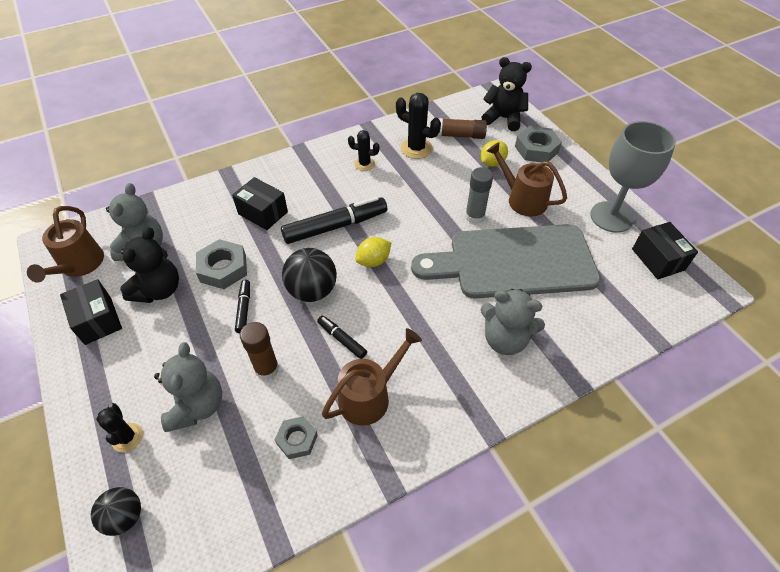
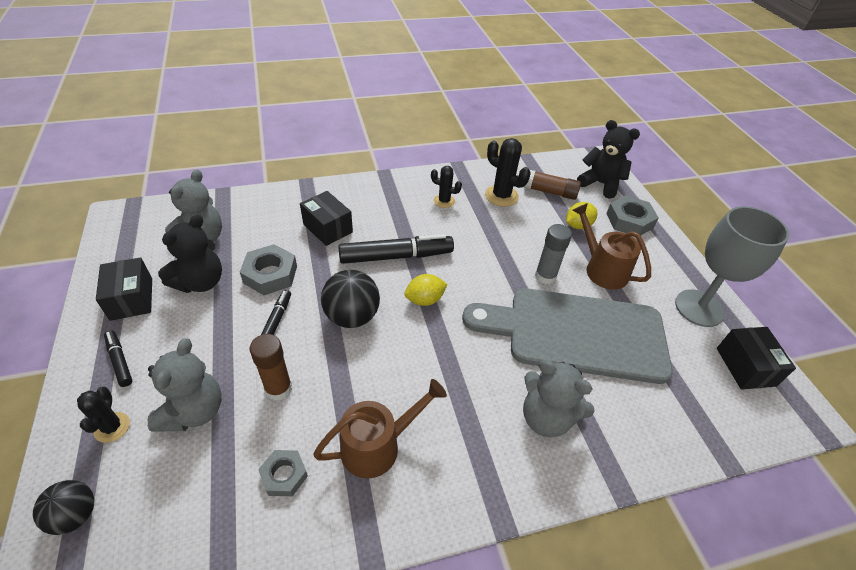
camera: 10 degrees right, 5 degrees down
brown watering can [27,206,104,283] -> none
black marker [317,316,367,359] -> black marker moved to [104,330,132,387]

